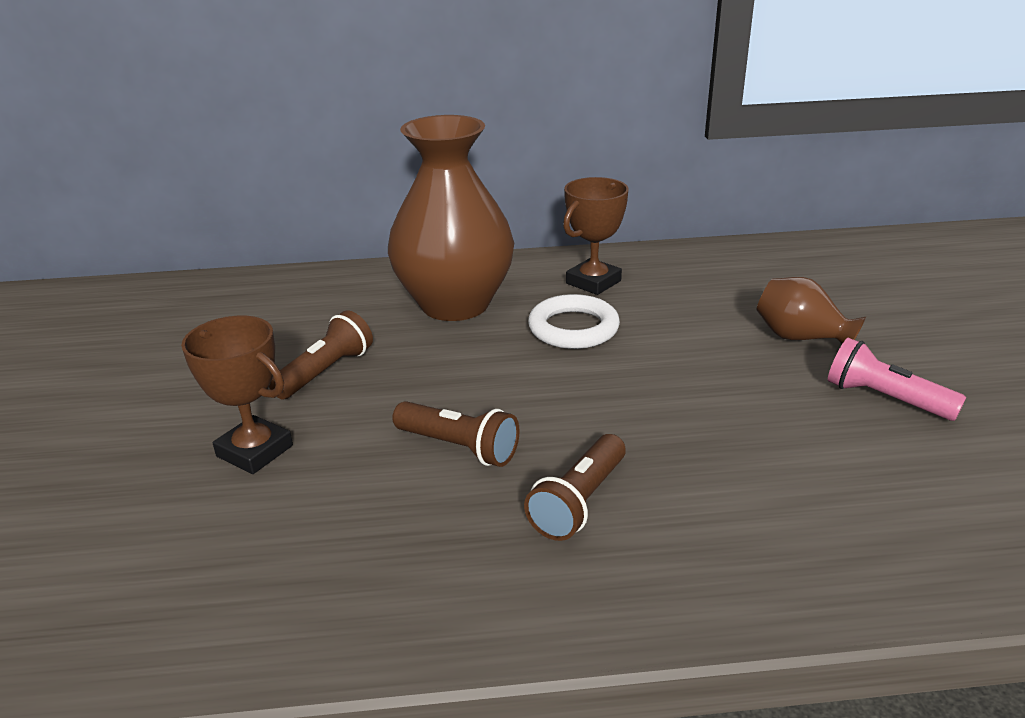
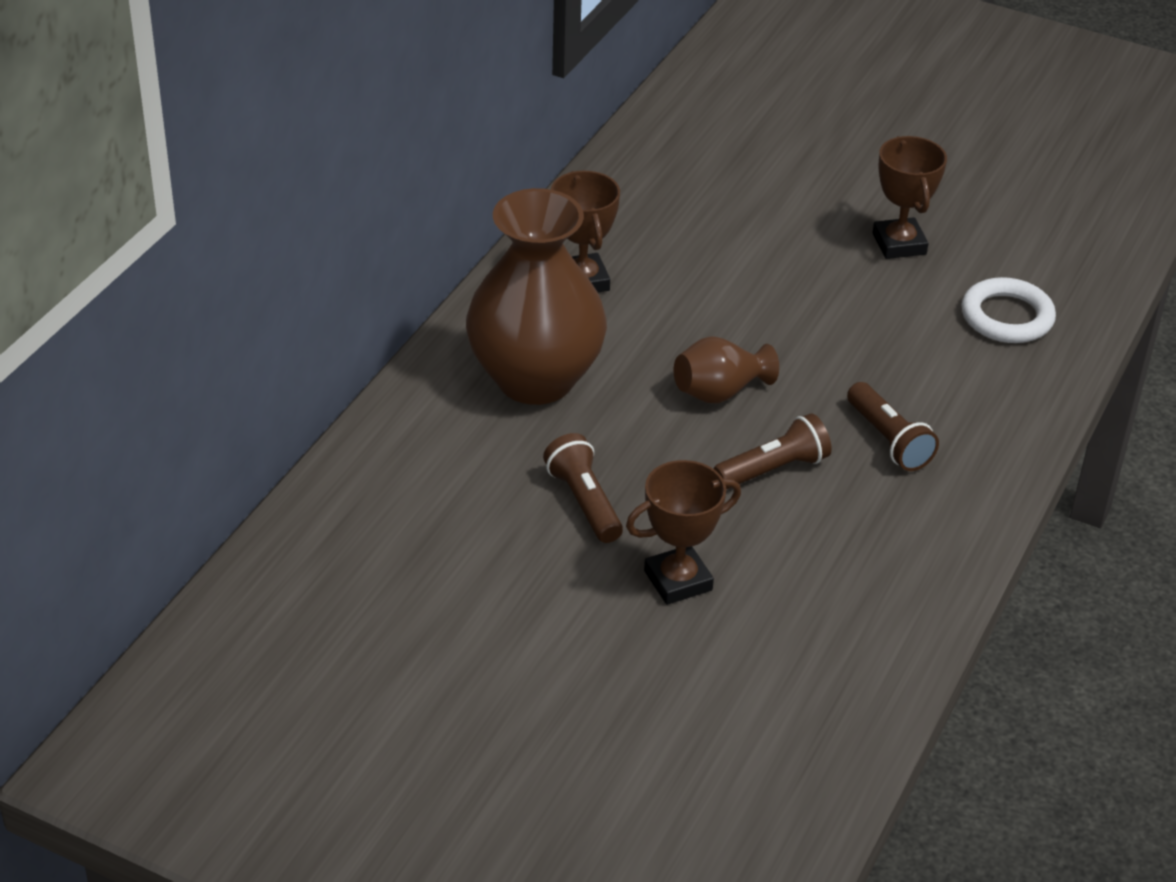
camera: 60 degrees left, 10 degrees up
white ring [528,294,620,349] -> white ring moved to [962,277,1056,343]
brown vase [756,277,866,345] -> brown vase moved to [674,336,779,403]
pink flashlight [828,338,966,421] -> brown trophy [873,136,947,259]

